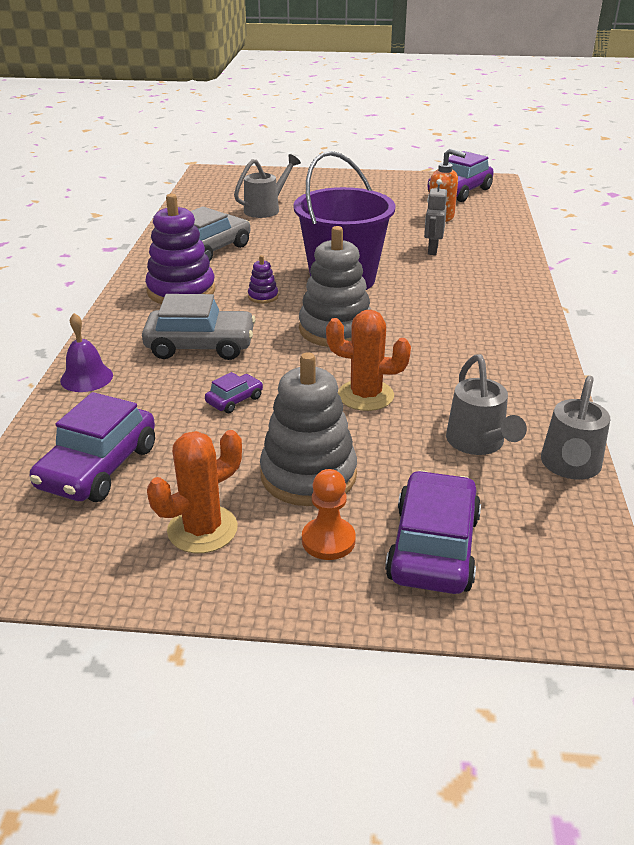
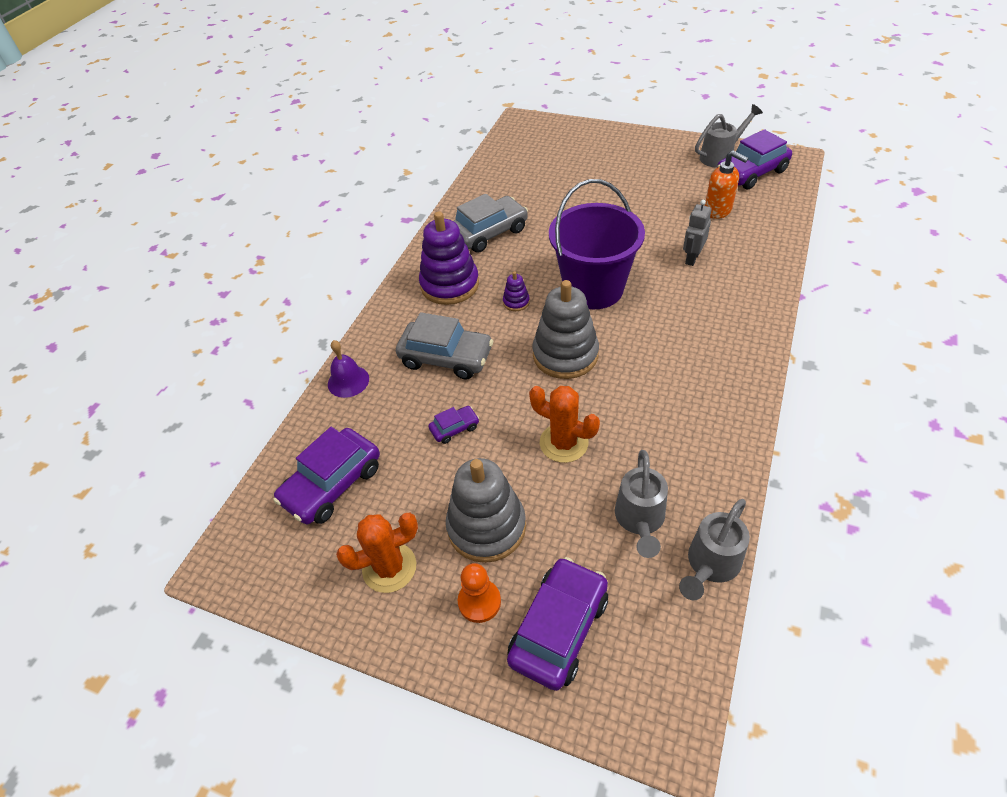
camera: 20 degrees right, 15 degrees up
grey watering can [234,154,301,218] -> grey watering can moved to [695,104,763,168]

